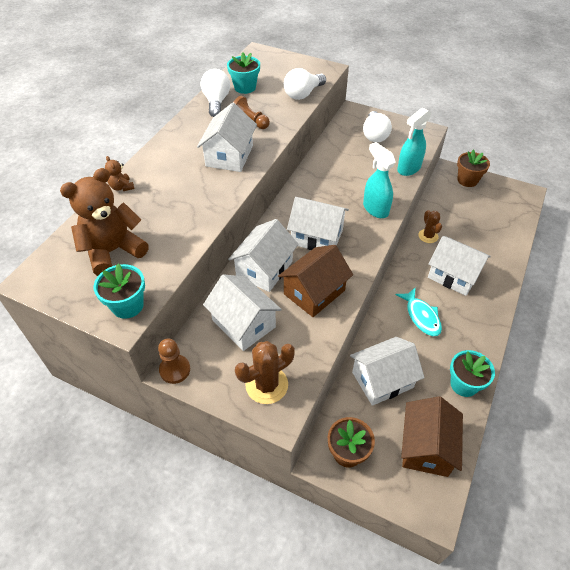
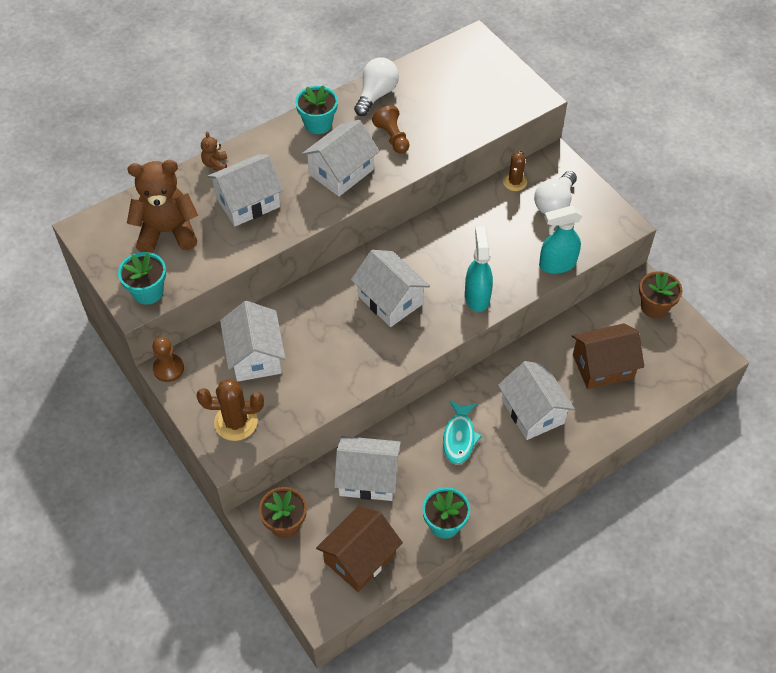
camera: 30 degrees right, 5 degrees up
turquoise flower pot [227,52,260,94] -> turquoise flower pot moved to [295,85,338,134]
white house [228,219,299,292] -> white house moved to [207,154,283,226]
brown house [278,245,353,317] -> brown house moved to [572,323,644,389]
white light bulb [284,68,326,100] -> none
brown cactus [419,210,442,243] -> brown cactus moved to [503,151,527,191]

